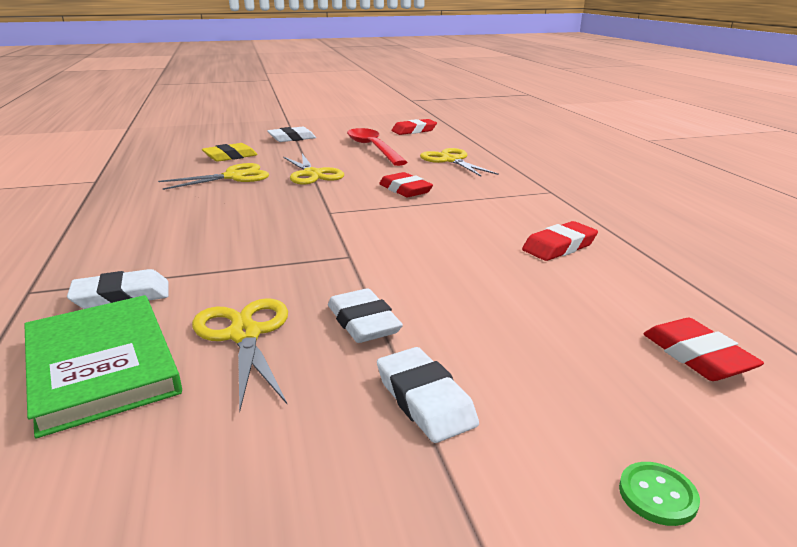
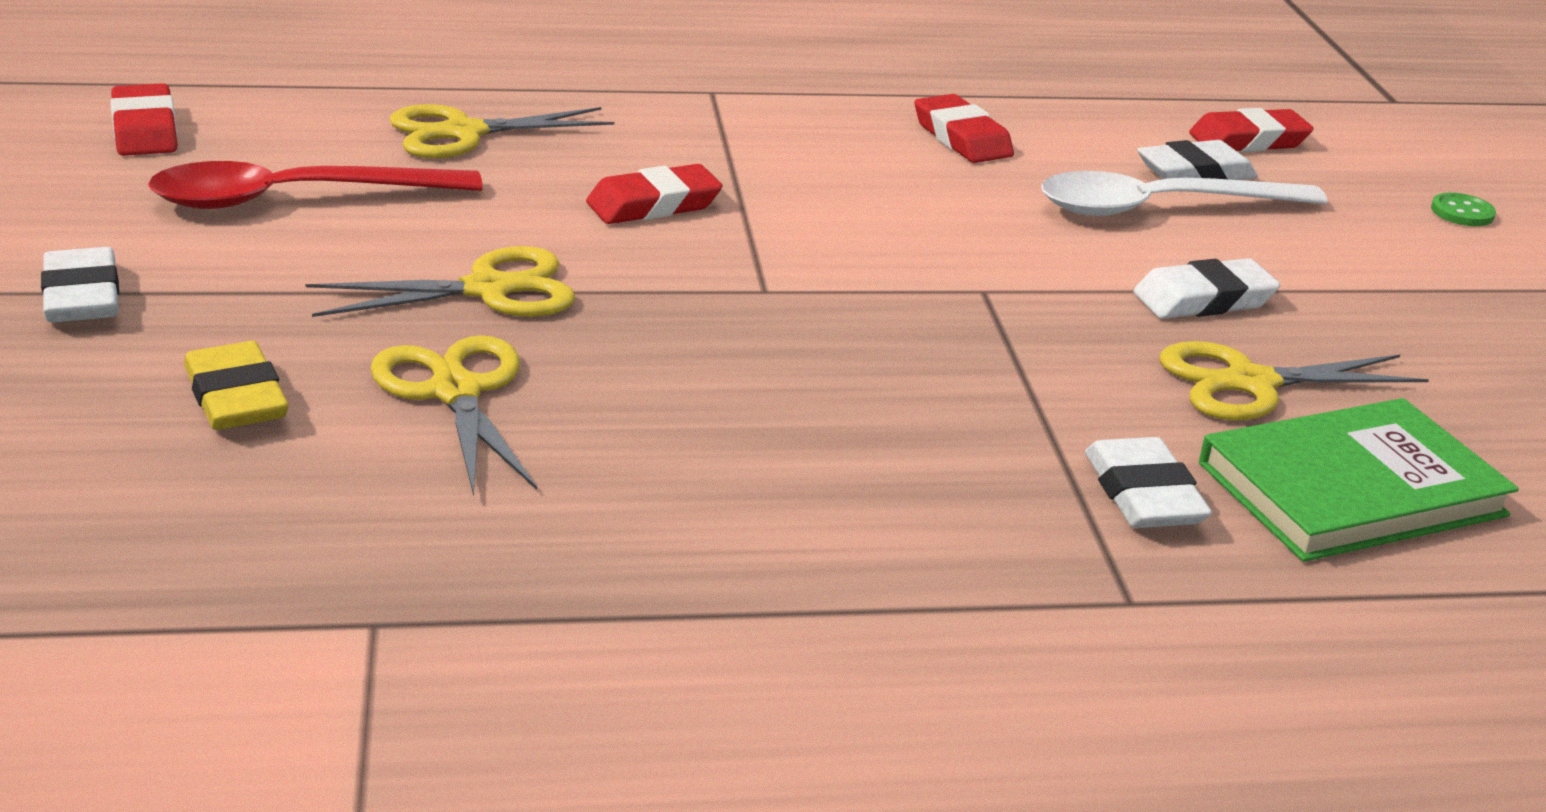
camera: 85 degrees left, 5 degrees up
white eraser [377,347,479,443] -> white eraser moved to [1137,140,1258,180]
none -> white spoon [1041,171,1327,216]

